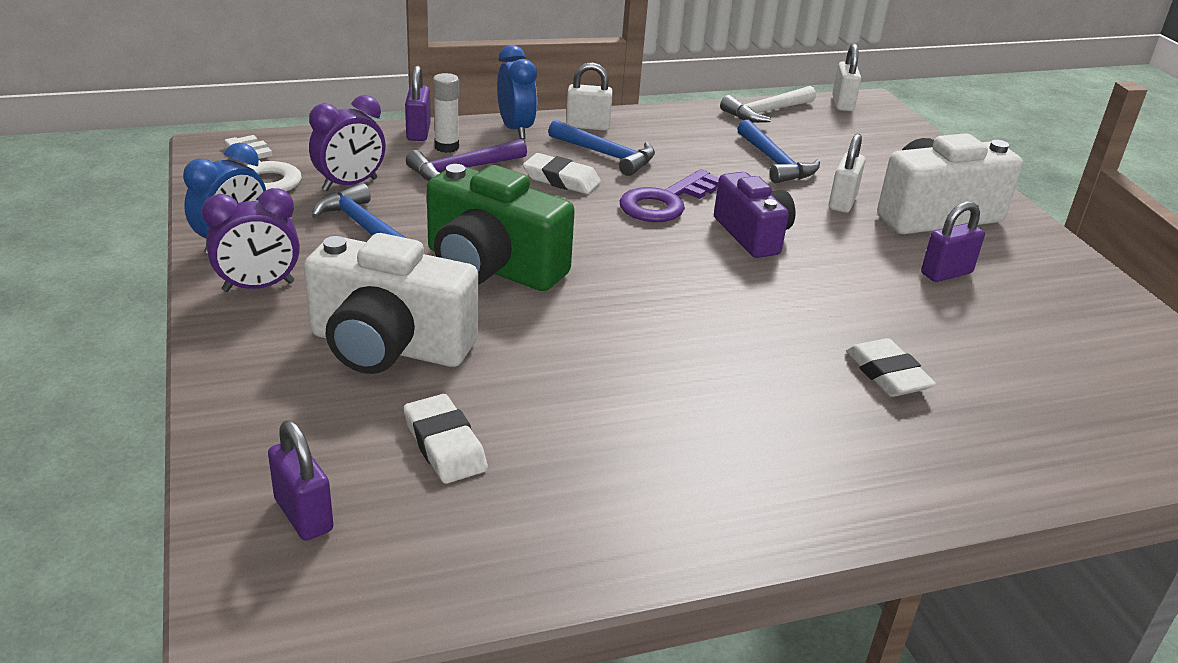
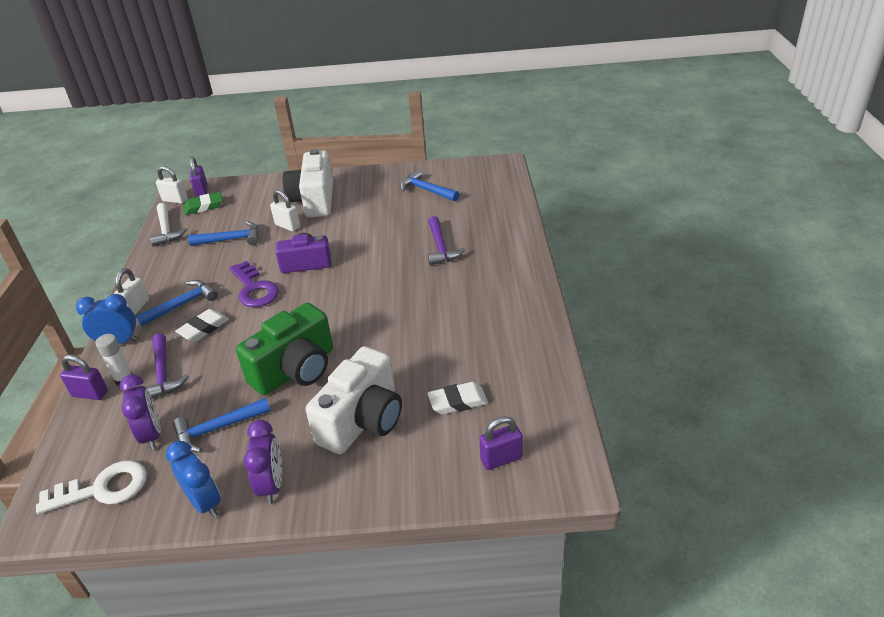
camera: 70 degrees left, 5 degrees up
white eraser [846,338,936,397] -> purple hammer [428,216,465,265]
purple padlock [921,201,985,282] -> purple padlock moved to [190,157,207,197]
none -> green eraser [183,192,223,215]
none -> blue hammer [400,170,459,201]

